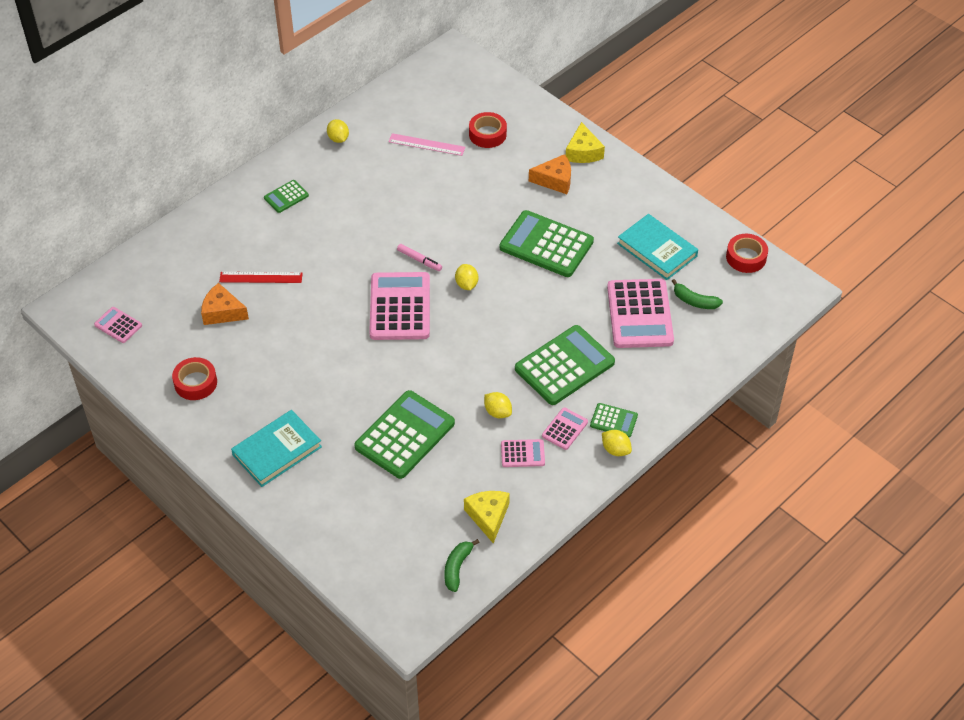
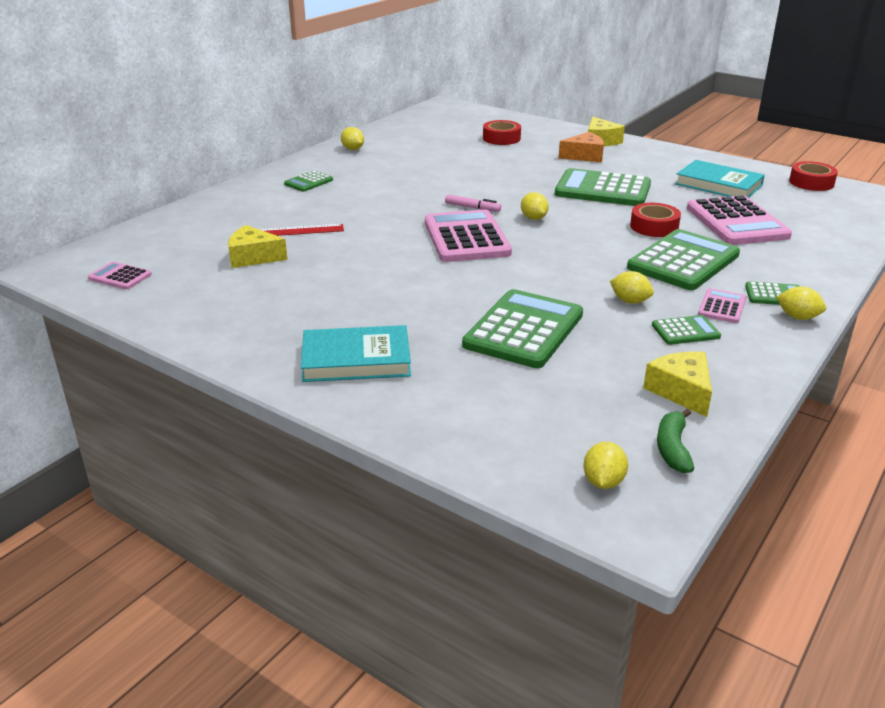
camera: 10 degrees left, 20 degrees down
red tape [172,357,217,400] -> red tape moved to [630,203,681,237]
orange cheese [201,283,249,325] -> yellow cheese [228,225,287,268]
turquoise book [231,410,322,487] -> turquoise book turned 45 degrees clockwise [301,325,411,382]
pink ruler [388,133,465,156] -> none
pink calculator [501,439,545,467] -> green calculator [652,315,721,345]
green banana [672,279,723,309] -> none
none -> yellow lemon [583,442,628,489]

